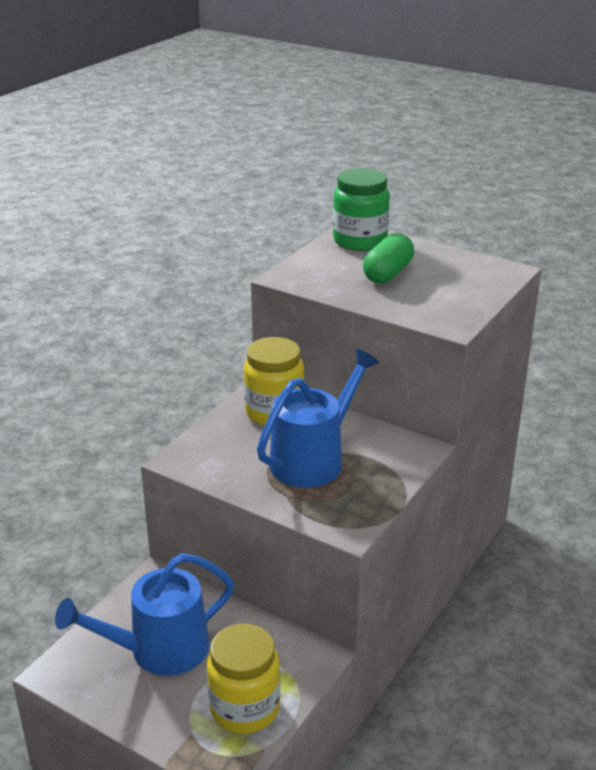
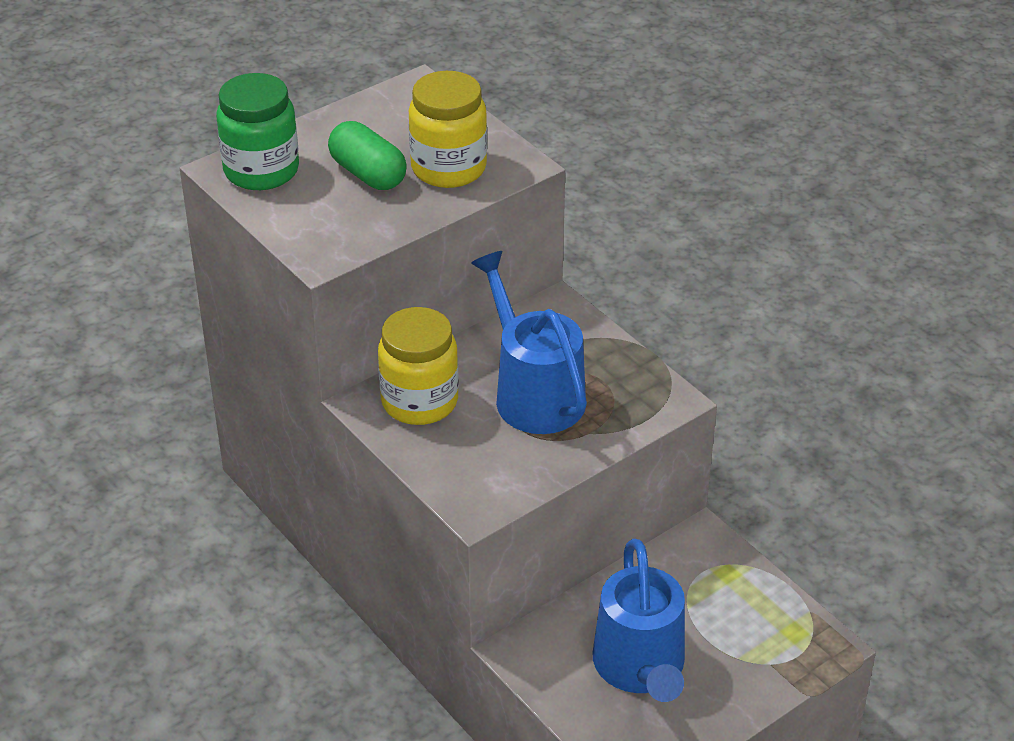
camera: 70 degrees left, 10 degrees up
yellow jar [207,624,280,734] -> yellow jar moved to [409,71,487,188]

